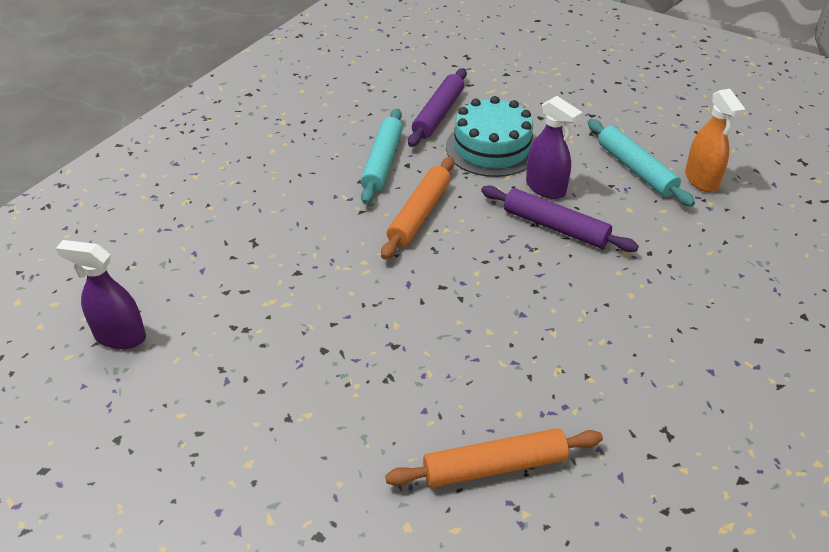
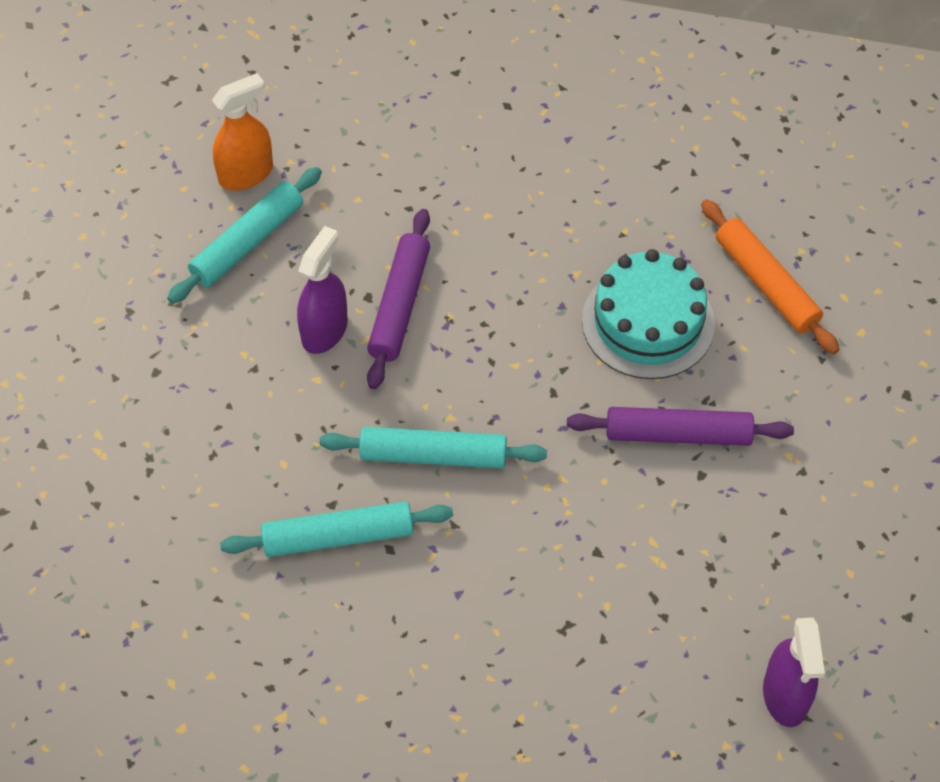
camera: 110 degrees left, 15 degrees up
orange rolling pin [381,157,454,260] -> turquoise rolling pin [319,427,547,468]
purple rolling pin [408,68,467,147] -> purple rolling pin moved to [567,407,794,446]
turquoise cake [446,96,535,177] -> turquoise cake moved to [582,249,715,379]

